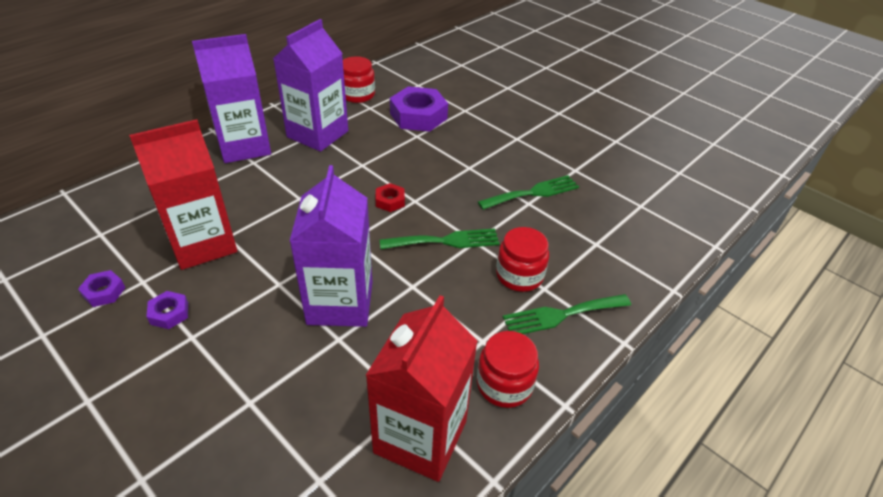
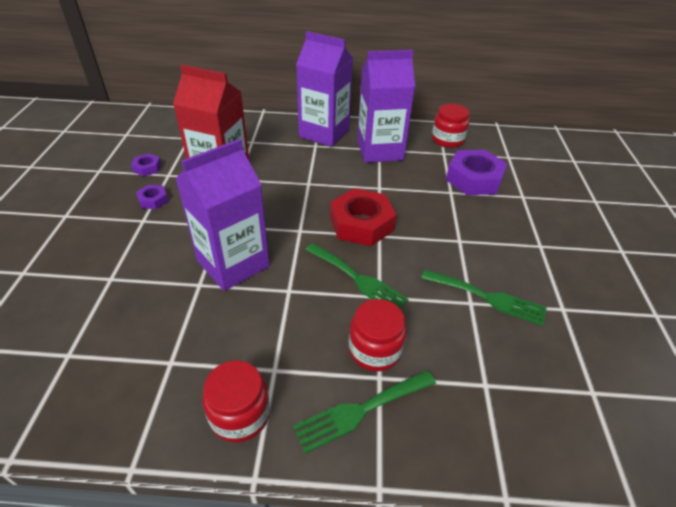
camera: 50 degrees right, 0 degrees up
red carton [366,295,478,482] -> none
red nut [376,183,405,212] -> red nut [330,188,397,246], size x2.10
green fork [503,294,631,334] -> green fork turned 60 degrees counterclockwise [293,370,436,454]

